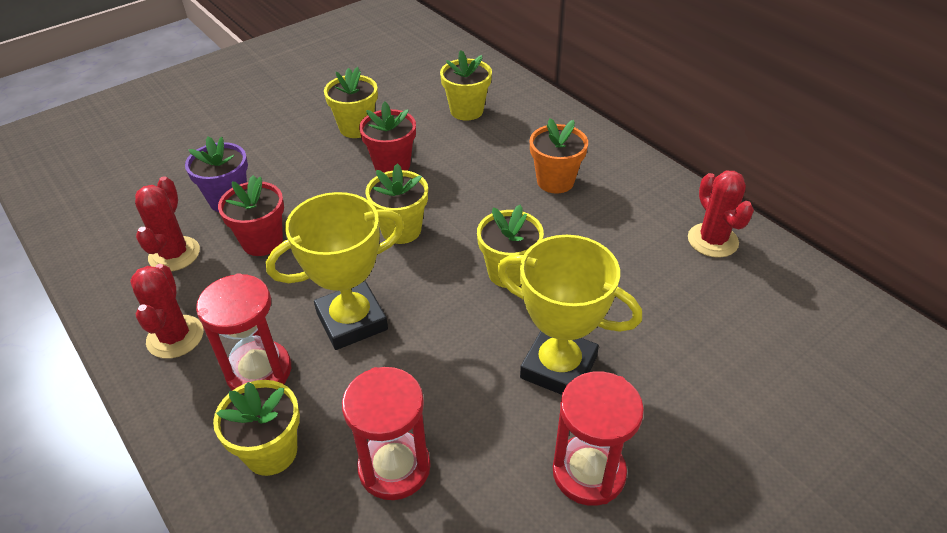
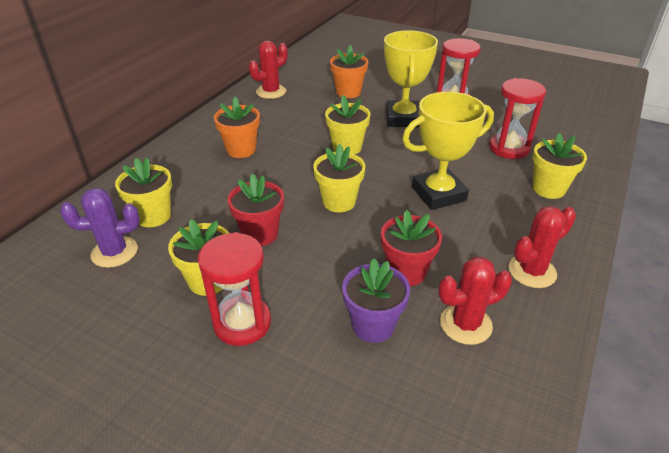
camera: 115 degrees left, 5 degrees down
red hourglass [196,273,291,391] -> red hourglass moved to [198,232,271,346]
yellow trophy [266,192,404,350] -> yellow trophy turned 60 degrees counterclockwise [402,92,494,210]
none -> purple cactus [60,188,140,268]
none -> orange flower pot [330,45,368,98]

